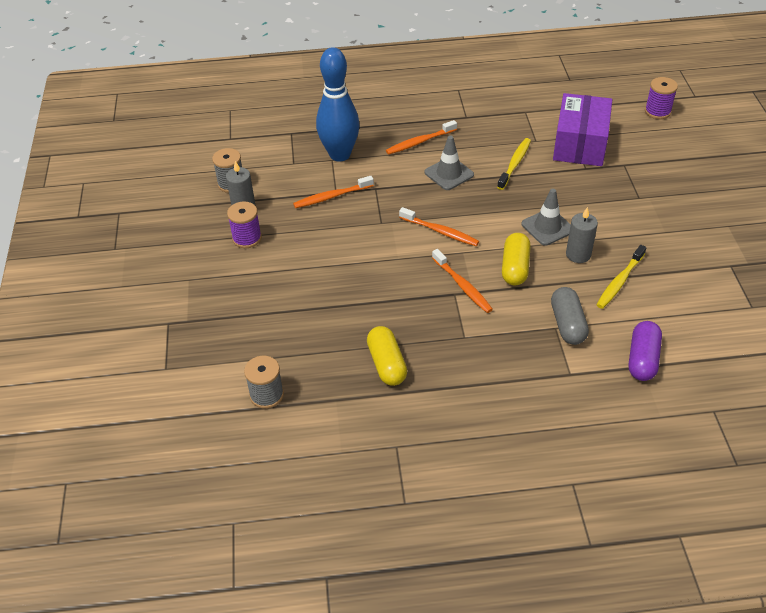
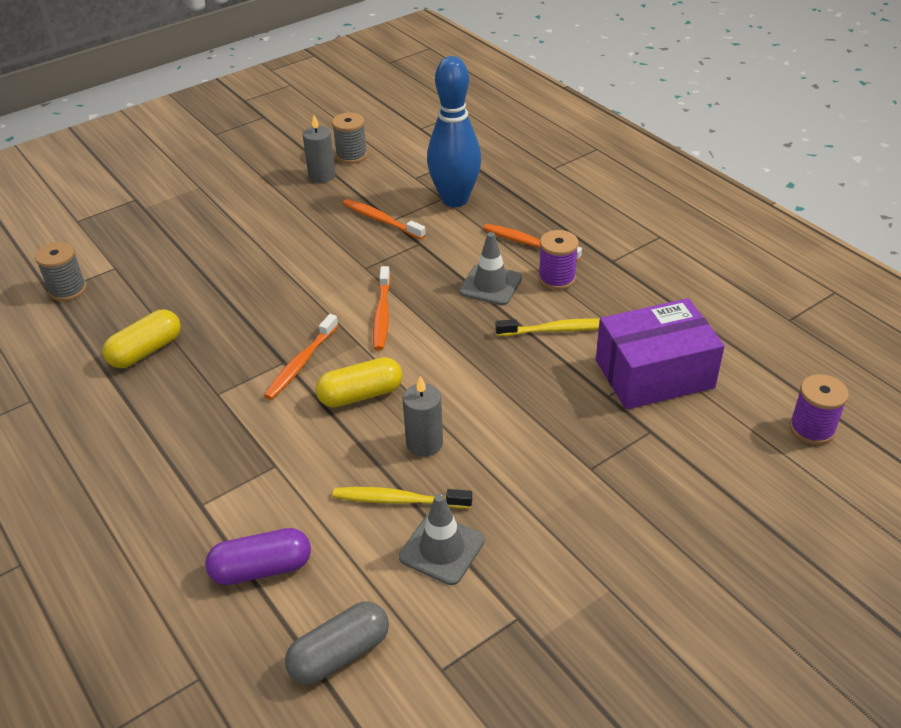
camera: 60 degrees right, 5 degrees down
purple spool [227,201,262,248] -> purple spool moved to [538,230,579,290]
grey traffic cone [521,189,571,246] -> grey traffic cone moved to [399,494,485,585]
grey capsule [551,287,589,345] -> grey capsule moved to [285,601,389,685]

